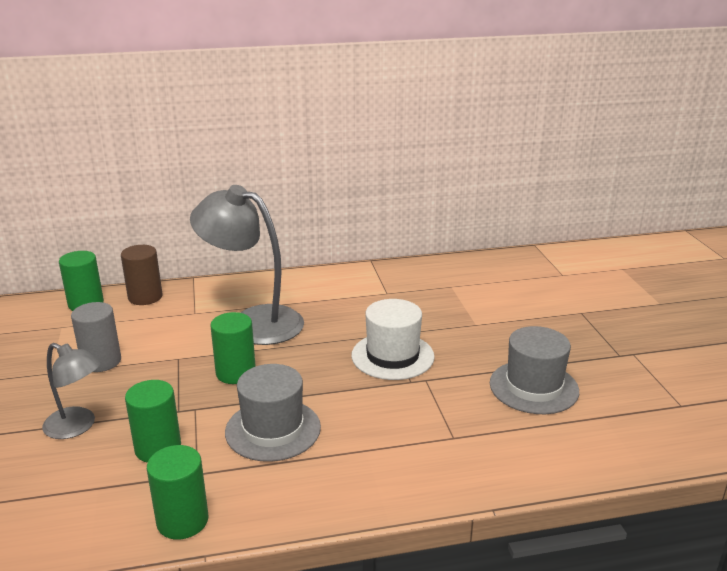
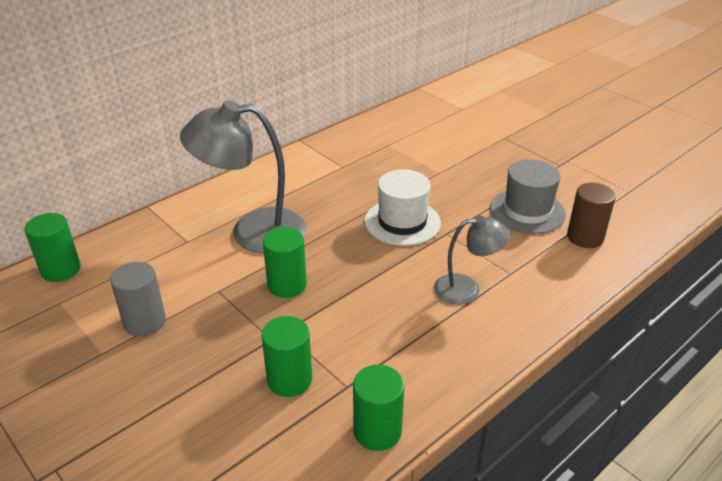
camera: 30 degrees left, 10 degrees up
grey lamp [42,343,101,439] -> grey lamp moved to [434,215,510,305]
brown cylinder [121,245,163,305] -> brown cylinder moved to [567,183,616,248]
grey hat [225,364,321,462] -> none

